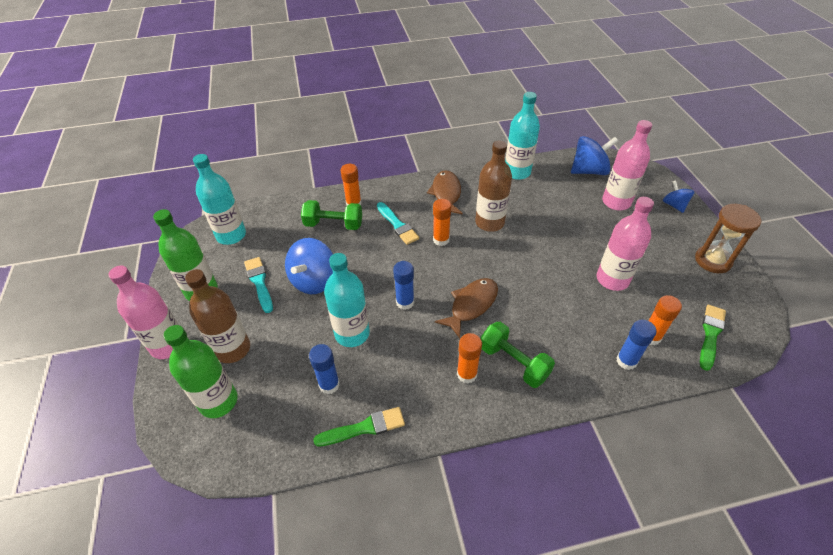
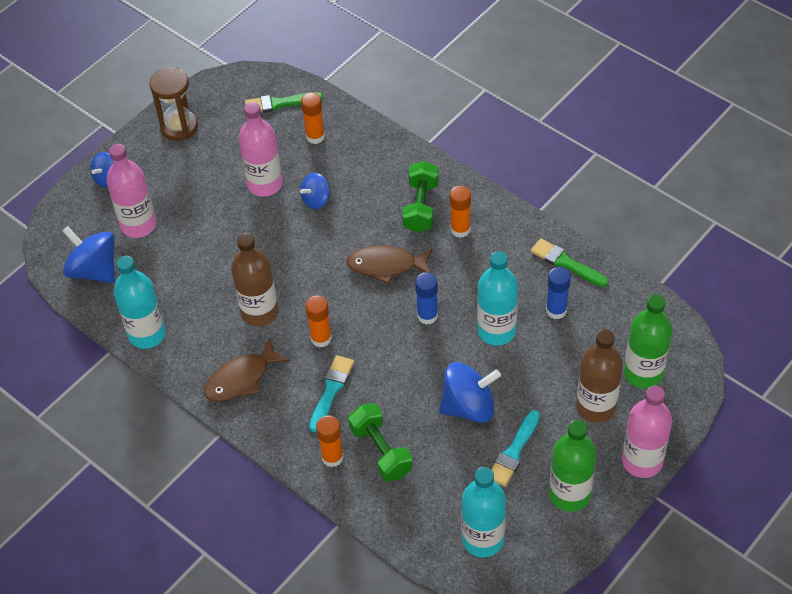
camera: 125 degrees left, 5 degrees up
blue glue stick [616,320,656,370] -> none
none -> blue spinning top [300,173,329,209]

